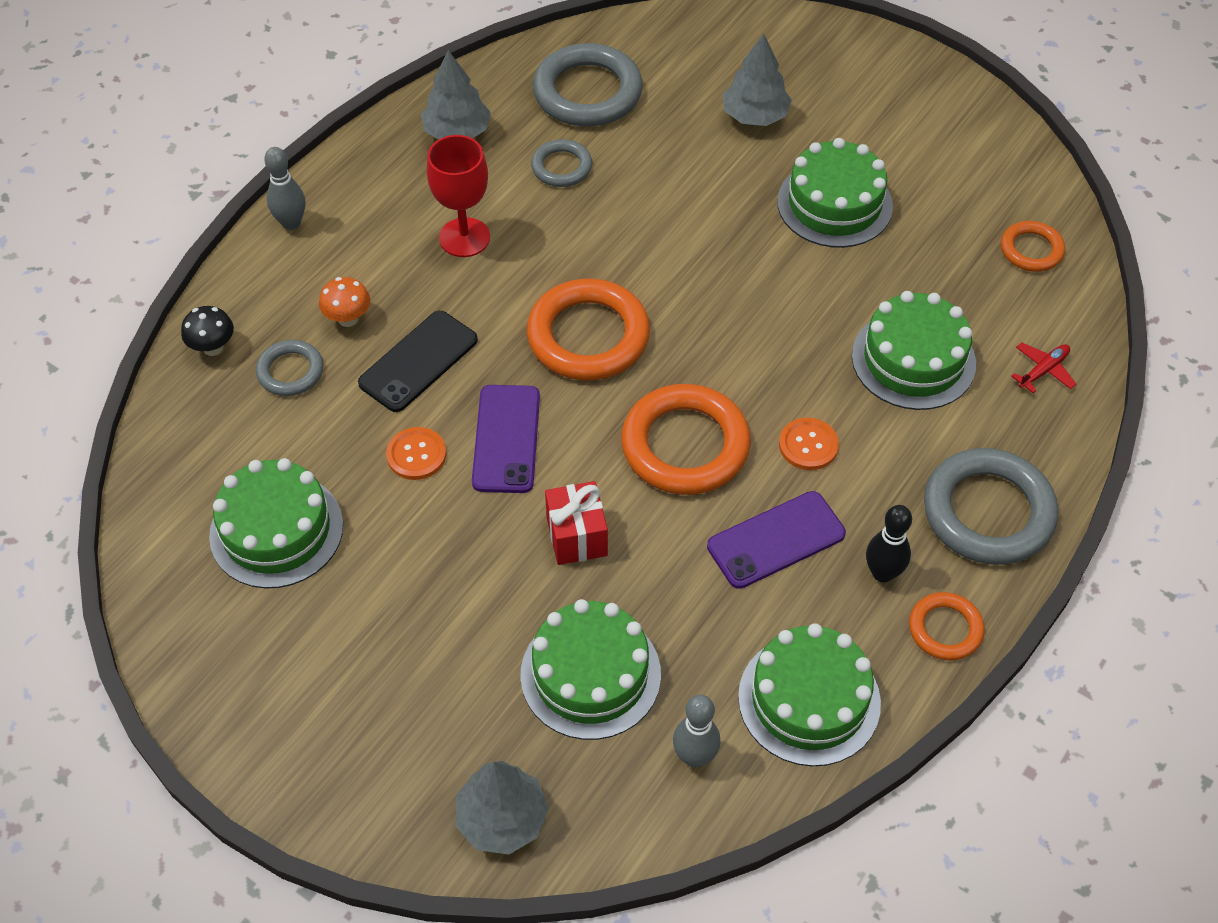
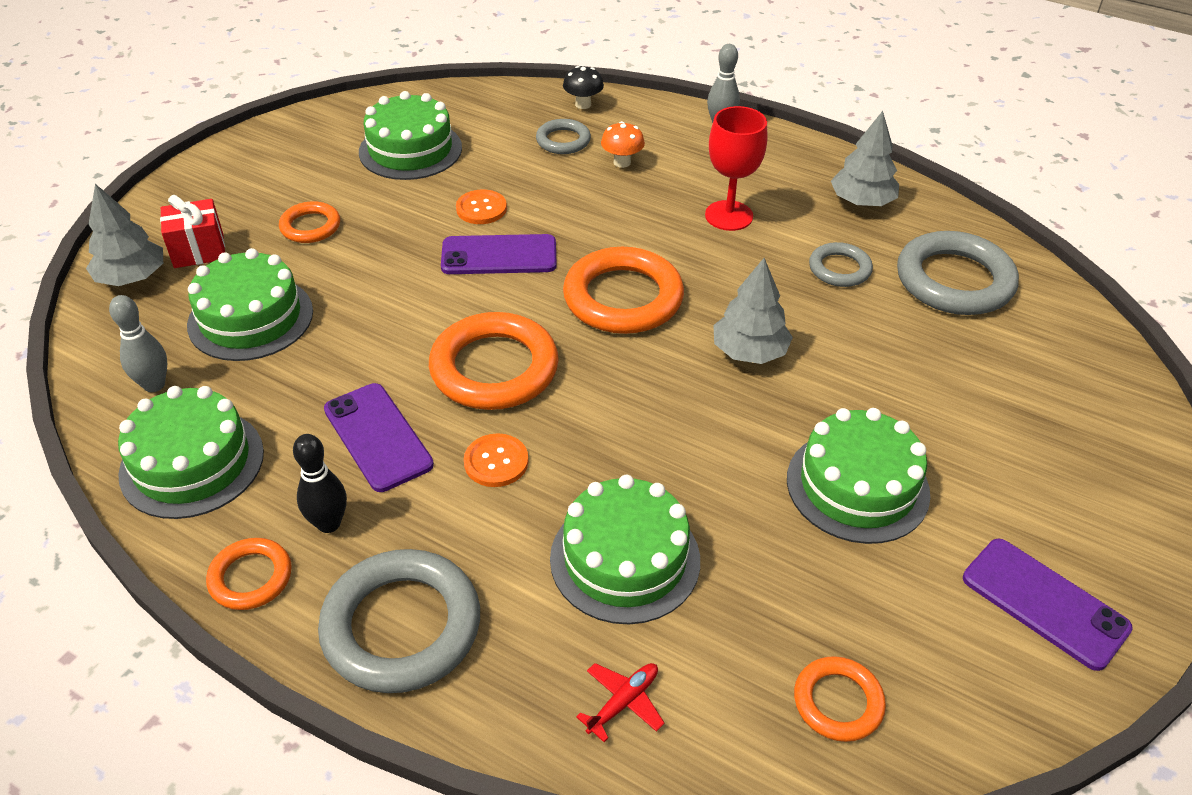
camera: 85 degrees right, 10 degrees down
black phone [358,311,478,412] -> none
red gift [545,481,608,565] -> red gift moved to [160,195,225,268]
grey tree [722,34,792,126] -> grey tree moved to [713,258,793,364]
red plane [1011,343,1076,393] -> red plane turned 90 degrees counterclockwise [576,663,665,742]
none -> orange ring [279,201,340,243]
none -> purple phone [963,539,1133,671]

